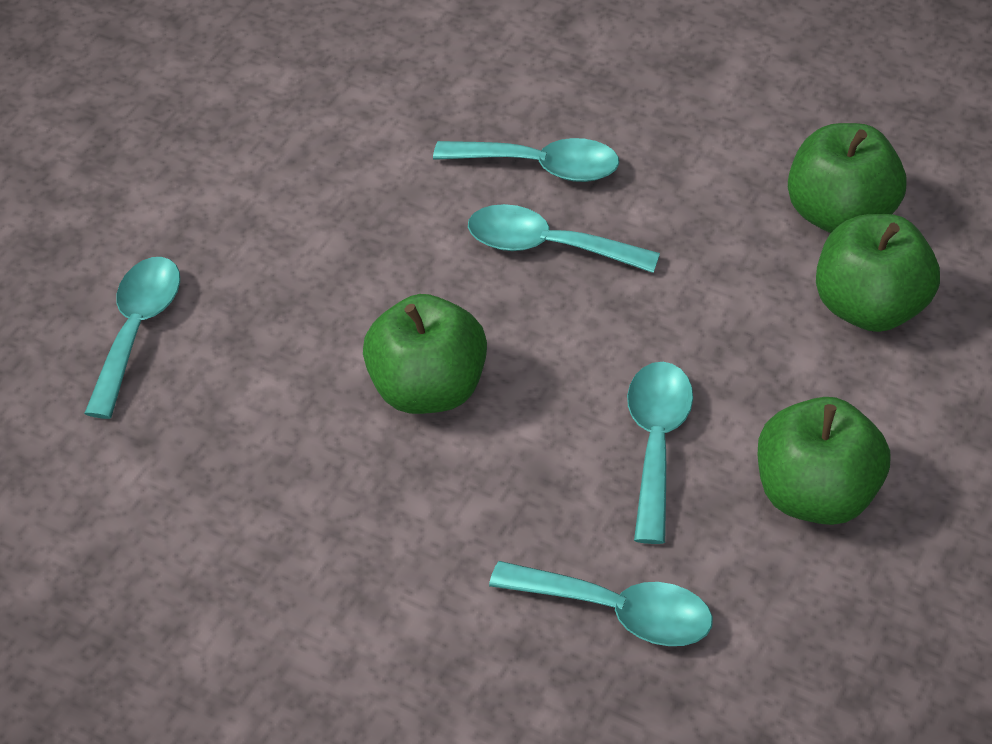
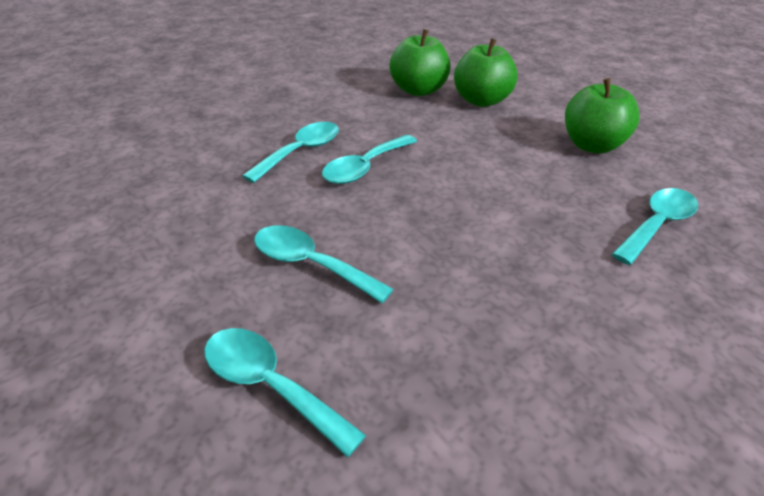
camera: 70 degrees left, 10 degrees down
green apple [363,294,487,414] -> none
turquoise spoon [627,362,693,544] -> turquoise spoon moved to [254,225,394,303]

